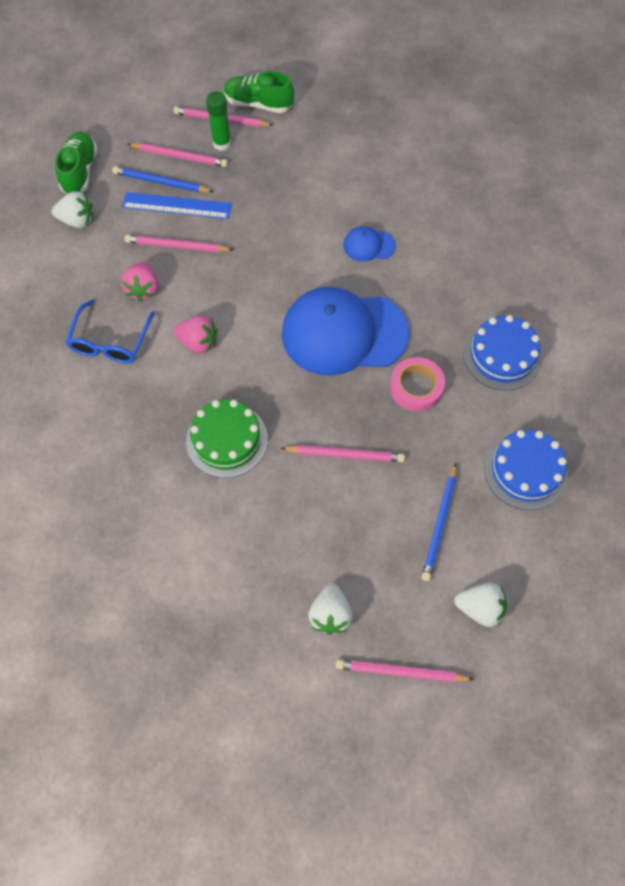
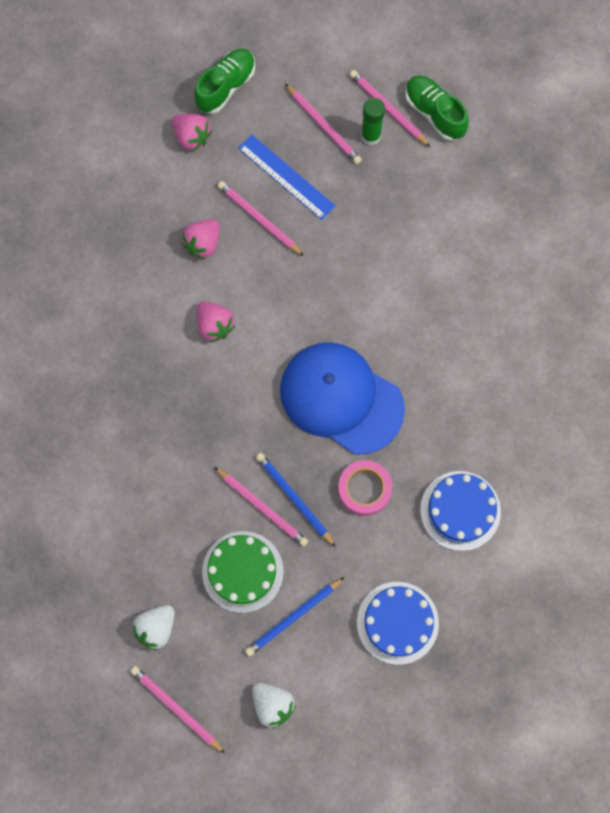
camera: 35 degrees right, 10 degrees up
white strawberry [52,191,93,228] -> pink strawberry [172,114,212,152]
blue glasses [65,300,155,364] -> none
blue pencil [112,166,214,193] -> blue pencil moved to [256,453,336,547]
green cake [186,399,268,478] -> green cake moved to [202,531,284,613]
blue cap [343,226,396,262] -> none

